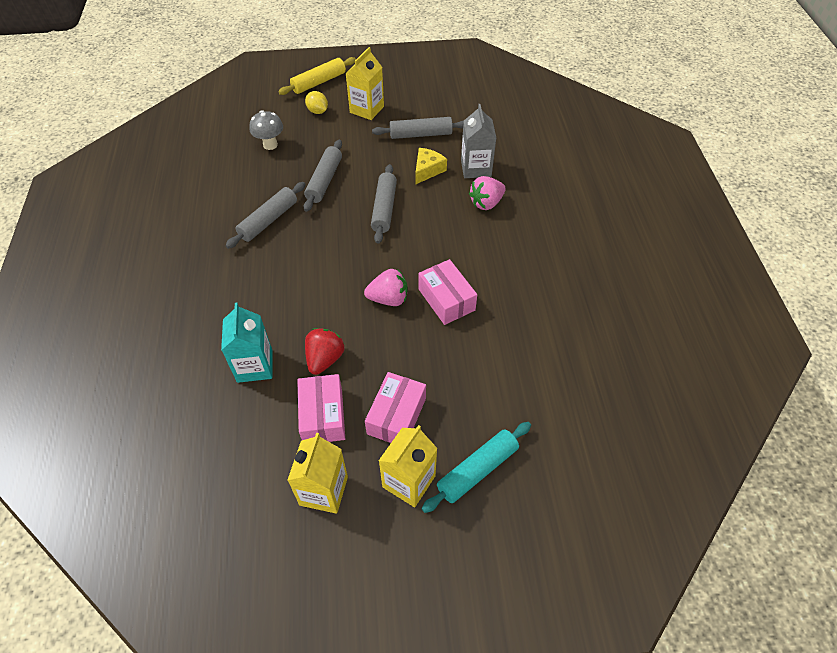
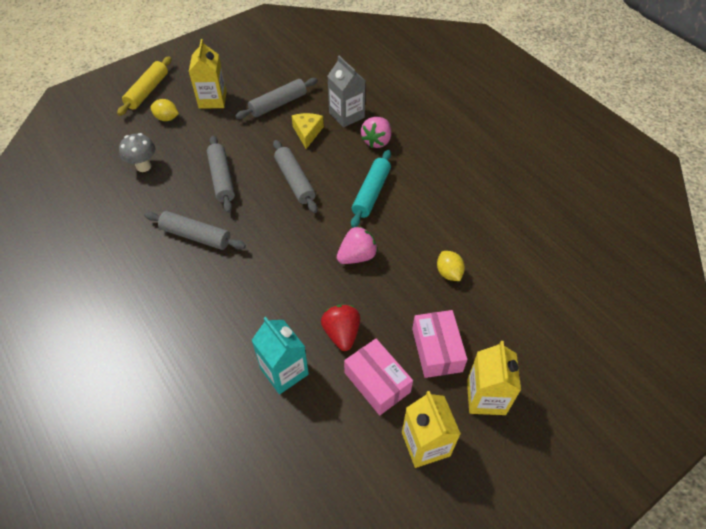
camera: 30 degrees left, 0 degrees up
grey rolling pin [225,182,306,249] -> grey rolling pin turned 75 degrees counterclockwise [144,211,246,250]
pink box [418,259,477,325] -> none
turquoise rolling pin [422,422,531,513] -> turquoise rolling pin moved to [351,150,391,228]
none -> yellow lemon [437,251,465,281]

